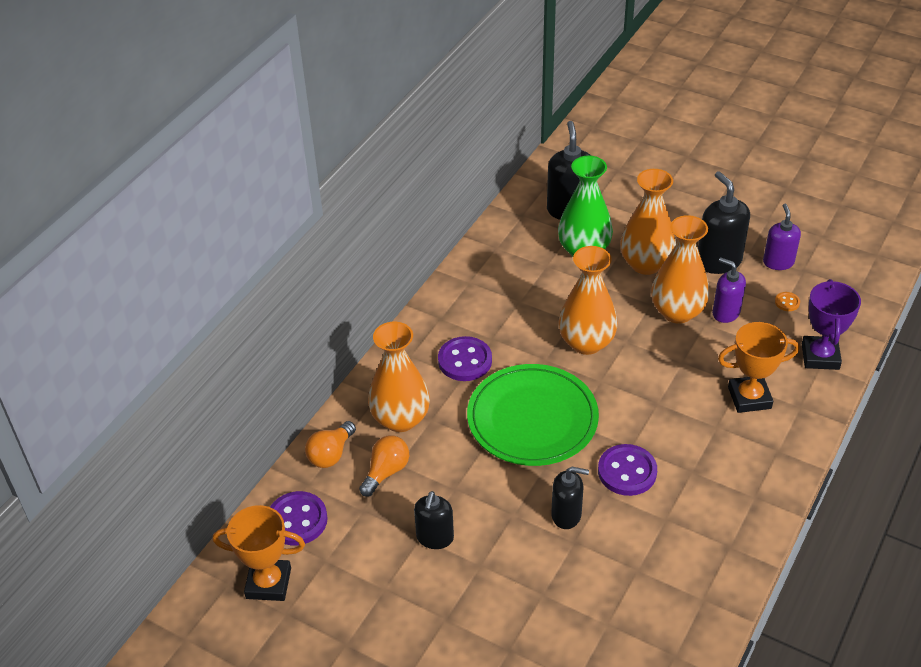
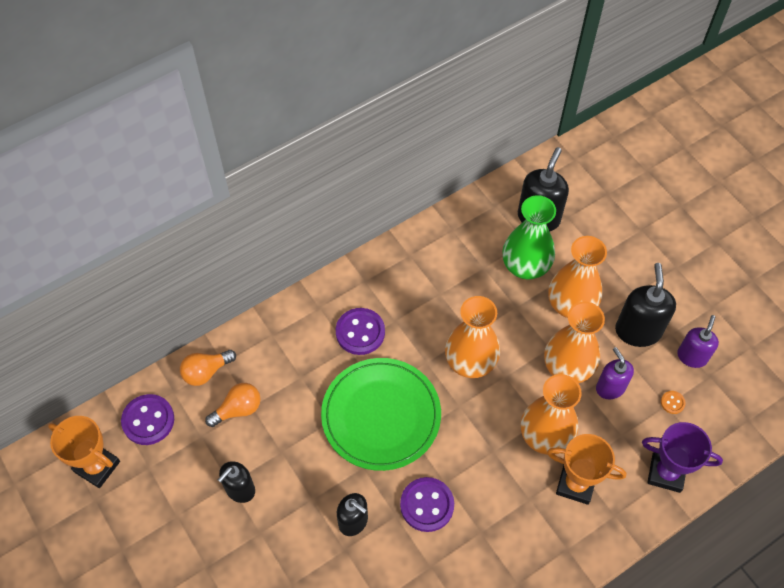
camera: 25 degrees right, 15 degrees up
orange vase [368,322,430,432] -> orange vase moved to [521,374,582,455]
purple trophy [802,279,861,370] -> purple trophy turned 75 degrees clockwise [642,422,723,493]

